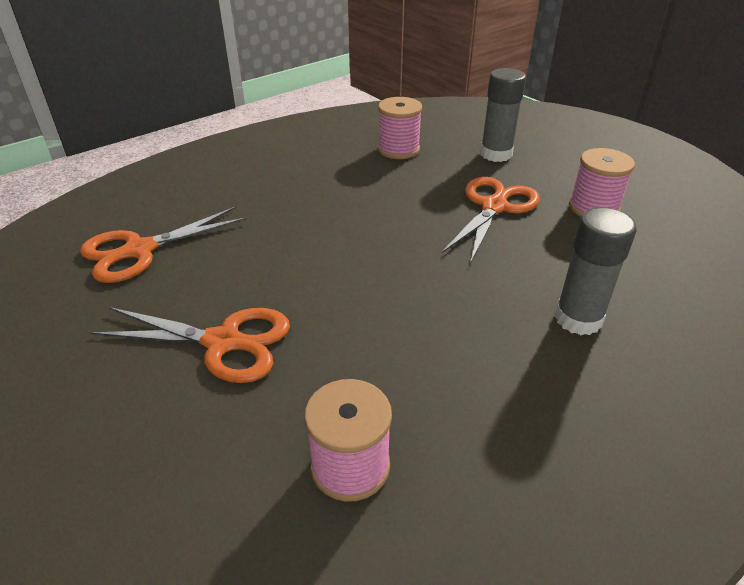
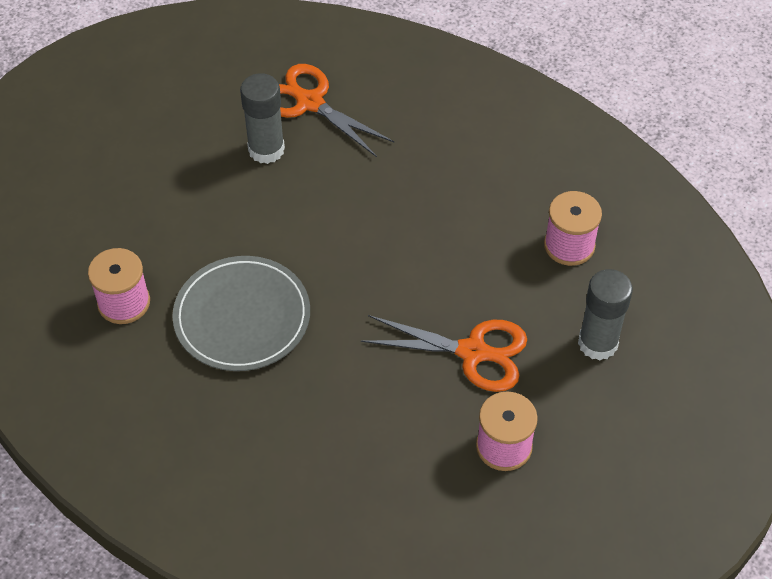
camera: 75 degrees right, 15 degrees up
orange scissors [90,307,290,383] -> none
grey glue stick [555,208,637,335] -> grey glue stick moved to [240,73,285,164]
none -> grey plate [172,256,310,371]

